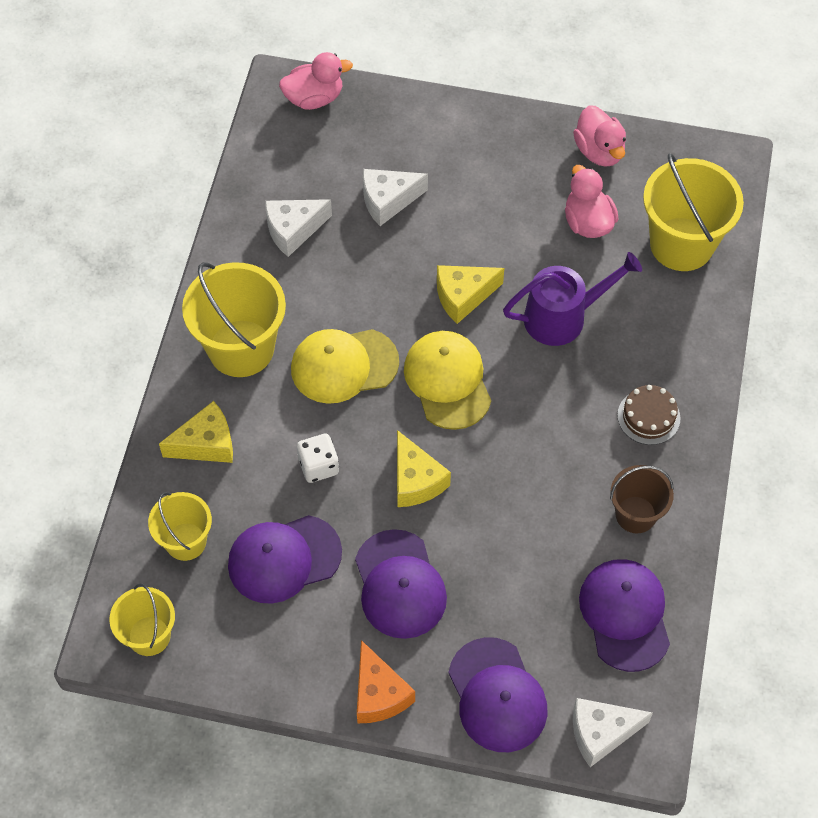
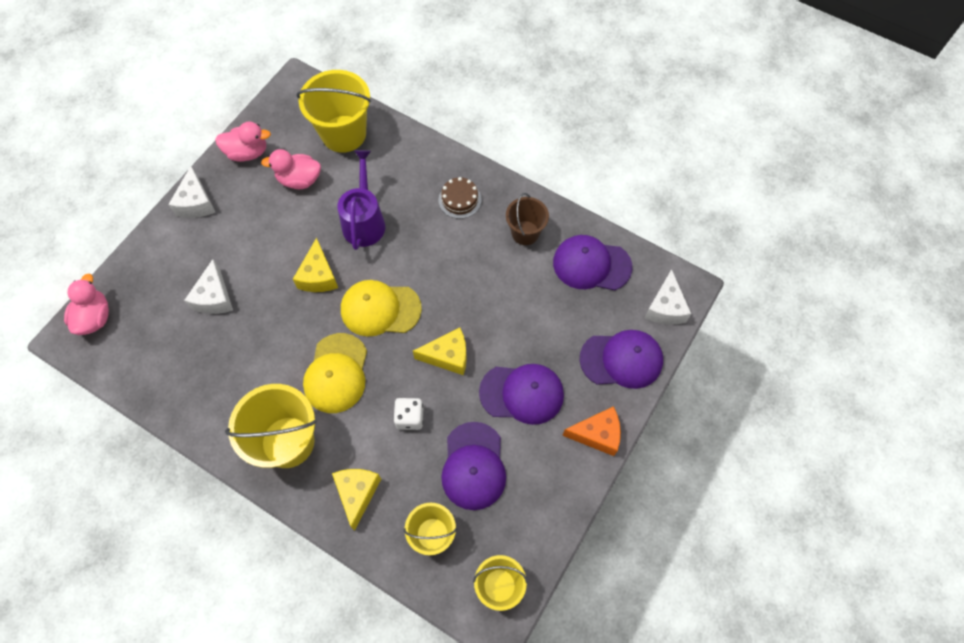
camera: 70 degrees left, 5 degrees up
white cheese [265,199,332,257] -> white cheese moved to [168,166,215,218]

